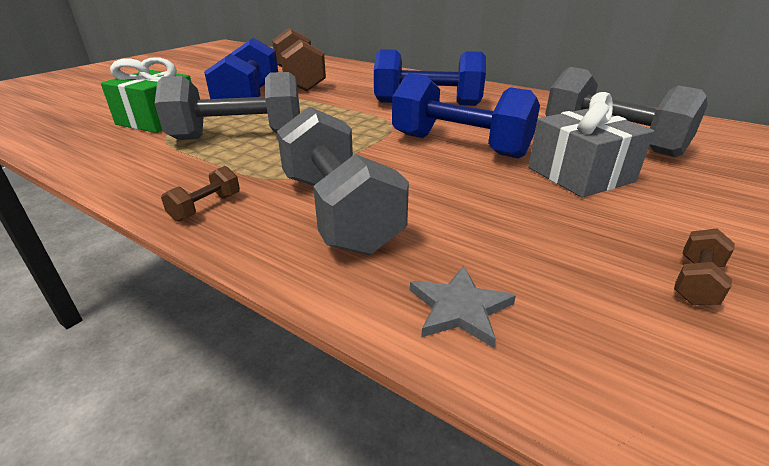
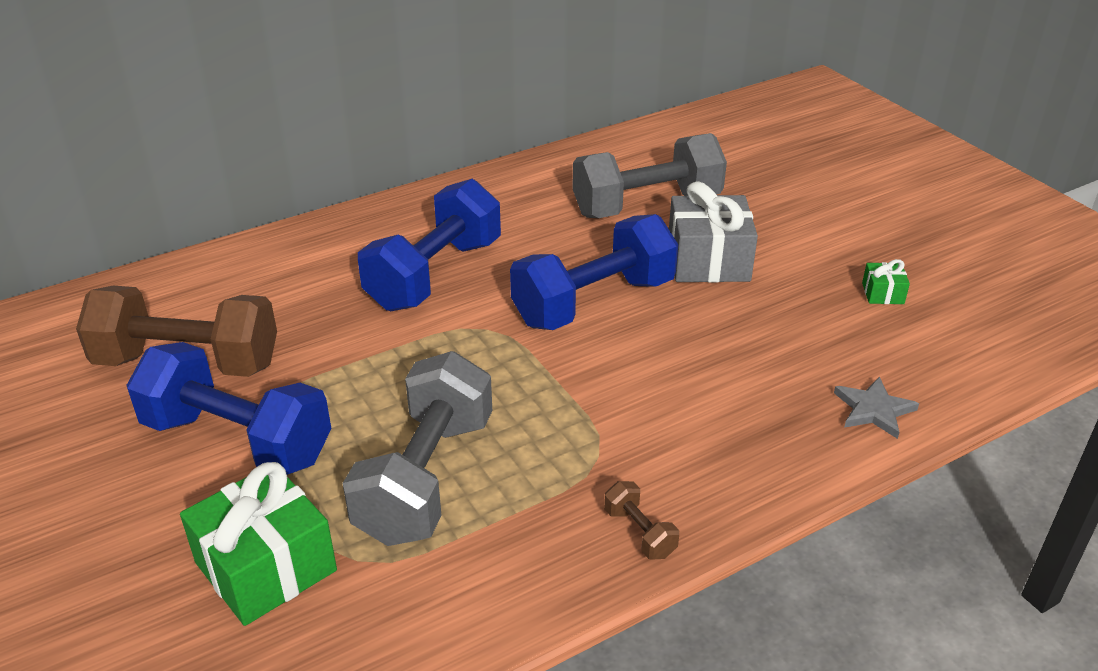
camera: 65 degrees left, 5 degrees up
grey dumbbell [277,106,409,255] -> none
brown dumbbell [674,228,735,305] -> green gift [862,259,910,304]

